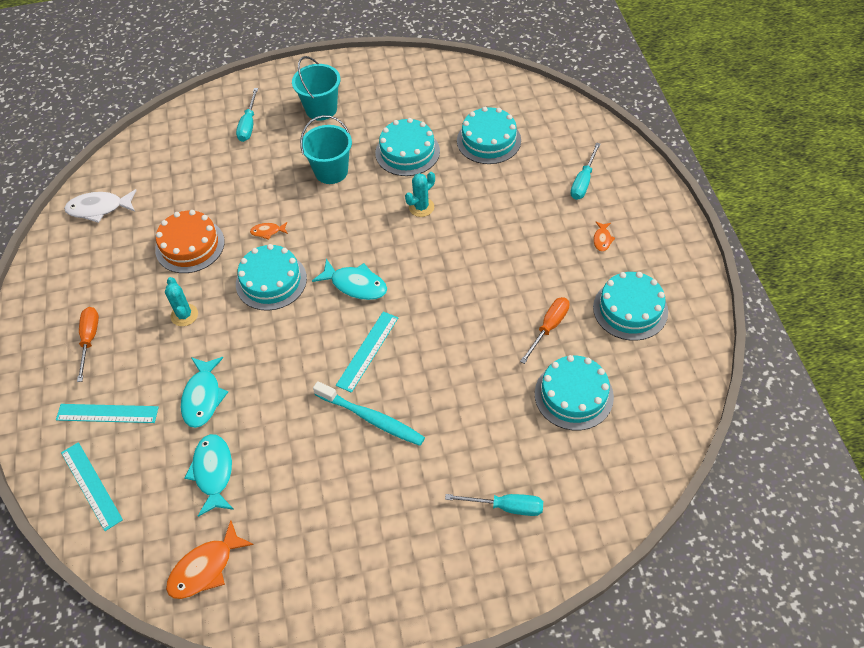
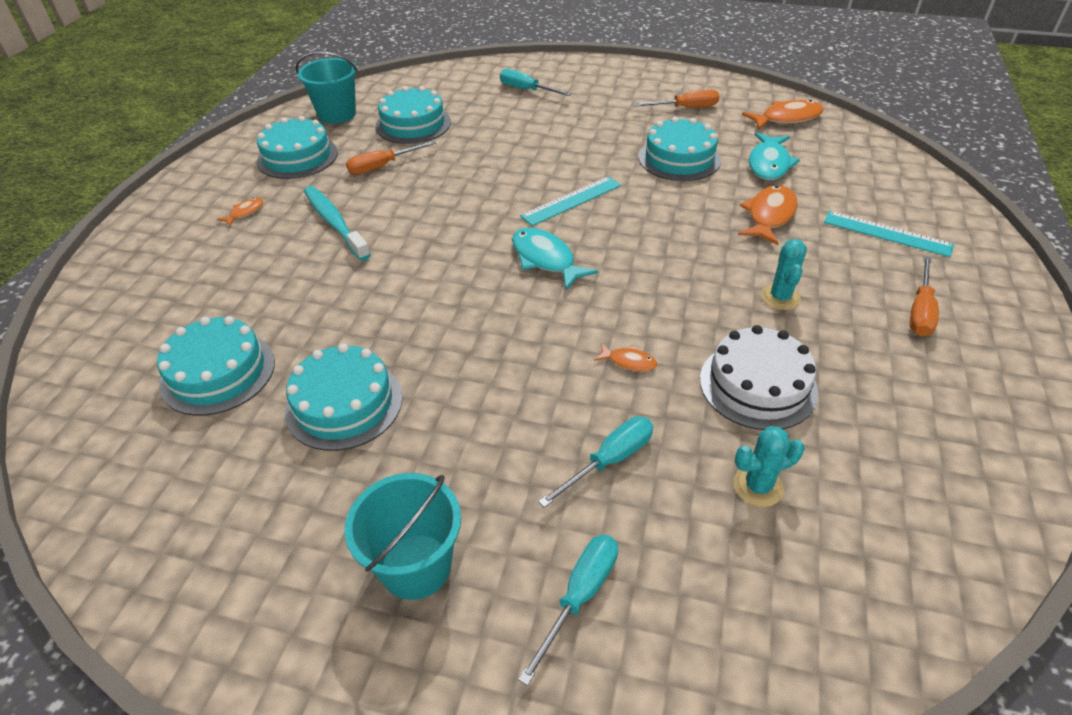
camera: 155 degrees left, 10 degrees down
turquoise ruler [61,442,123,531] -> none
white fish [64,189,137,223] -> none
orange cake [155,210,225,273] -> white cake [700,325,818,430]
turquoise fish [181,357,228,428] -> orange fish [738,185,798,245]
turquoise cake [236,244,307,311] -> turquoise cake moved to [639,117,721,181]
turquoise bucket [300,115,352,184] -> turquoise bucket moved to [296,52,358,123]
turquoise toothbrush [313,381,425,446] -> turquoise toothbrush moved to [304,186,371,261]
turquoise cactus [405,172,435,217] -> turquoise cactus moved to [733,426,805,507]
turquoise screwdriver [571,143,600,200] -> turquoise screwdriver moved to [538,416,654,508]
none -> orange screwdriver [634,89,719,108]

